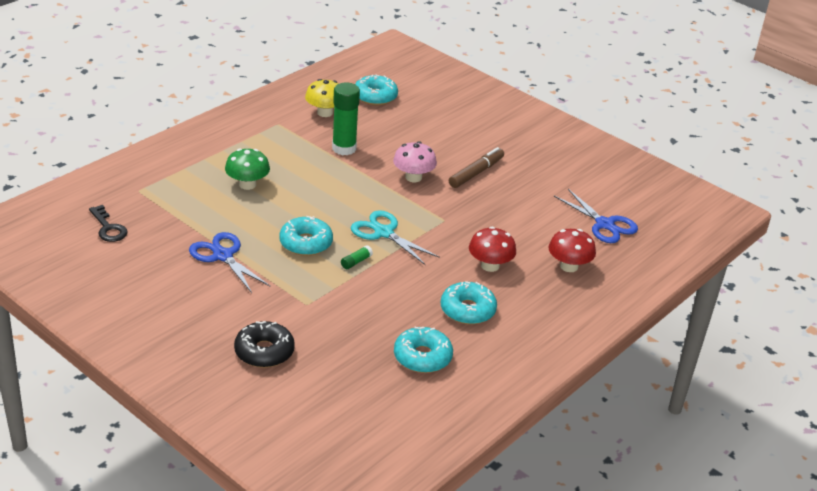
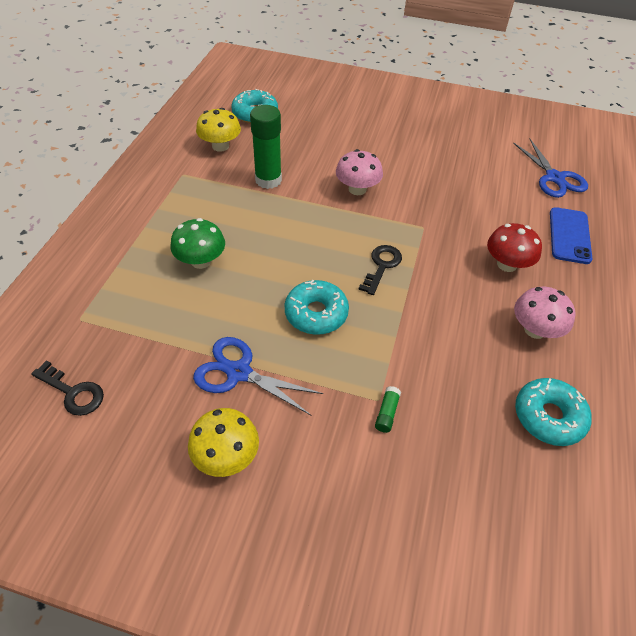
camera: 25 degrees left, 15 degrees up
black donut [234,321,295,368] -> none
green glue stick [341,246,373,269] -> green glue stick moved to [375,386,401,433]
turquoise scissors [351,210,440,265] -> black key [358,245,402,295]
turquoise donut [441,281,497,325] -> pink mushroom [514,287,576,339]
brown marker [449,147,504,188] -> none
red mushroom [549,229,596,272] -> blue phone [550,207,593,264]
blue scissors [554,189,638,243] -> blue scissors turned 45 degrees clockwise [513,139,588,198]
none -> yellow mushroom [188,408,259,477]

